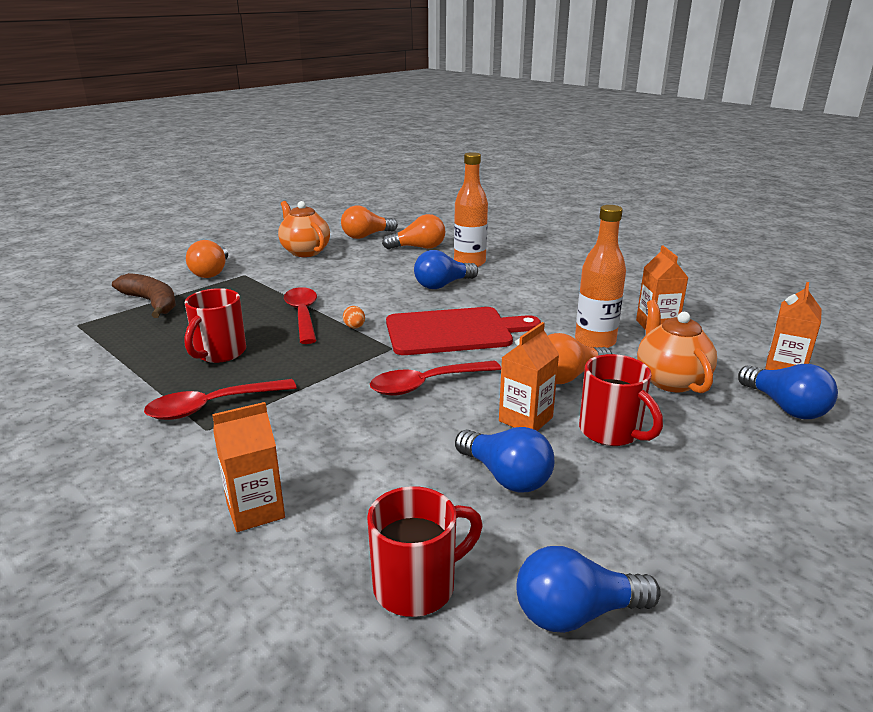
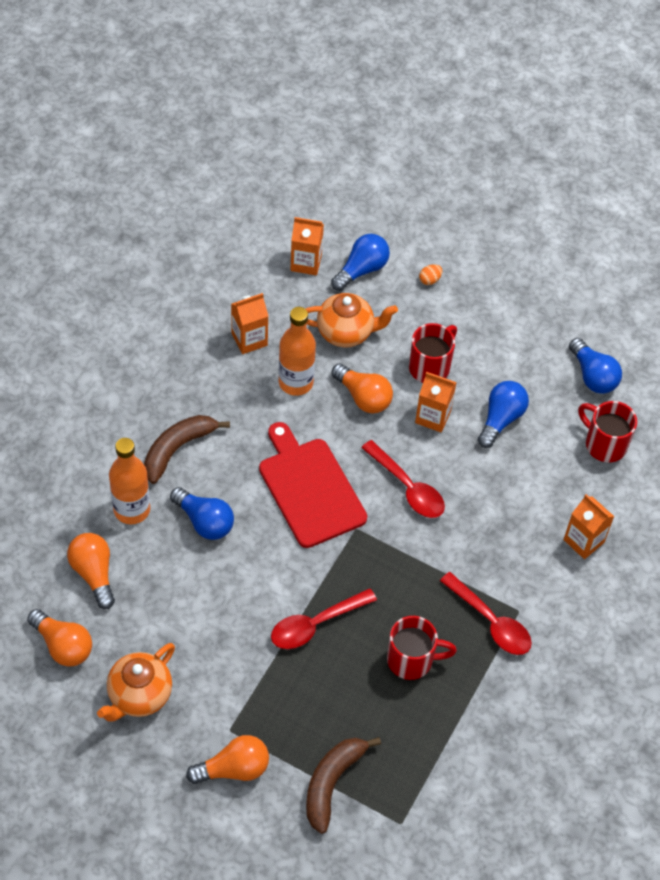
camera: 110 degrees left, 30 degrees up
orange egg [343,306,365,328] -> orange egg moved to [419,264,442,285]
orange teapot [637,300,717,393] -> orange teapot turned 150 degrees counterclockwise [306,293,398,348]
none -> brown banana [144,415,230,484]

